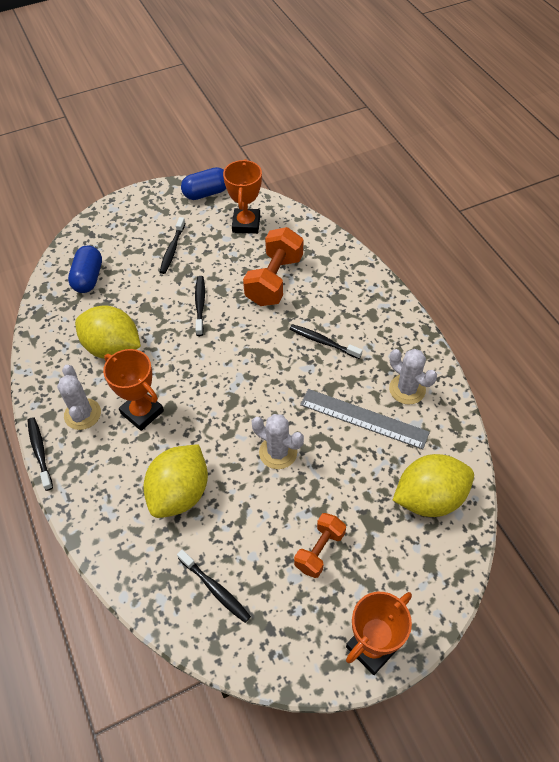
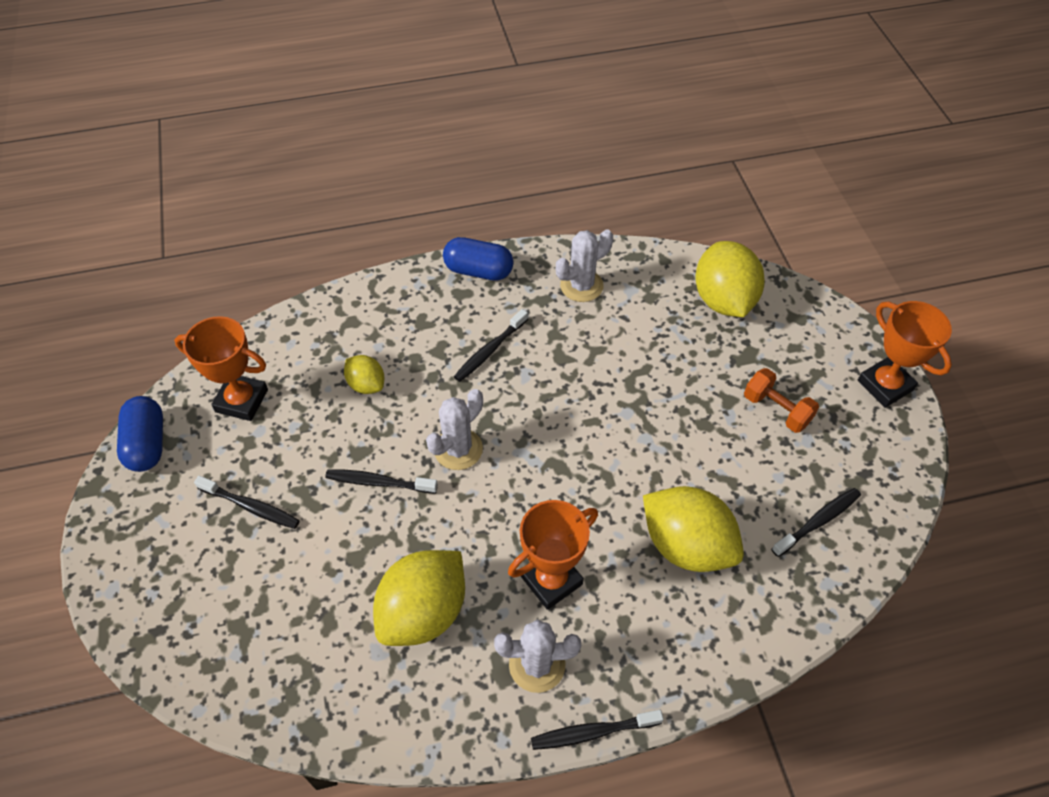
camera: 80 degrees left, 0 degrees up
blue capsule [68,246,102,293] -> blue capsule moved to [443,237,514,281]
orange dumbbell [243,227,303,306] -> yellow lemon [344,355,384,394]
white cactus [252,414,304,469] -> white cactus moved to [426,389,483,470]
grey ruler [300,389,430,449] -> none

